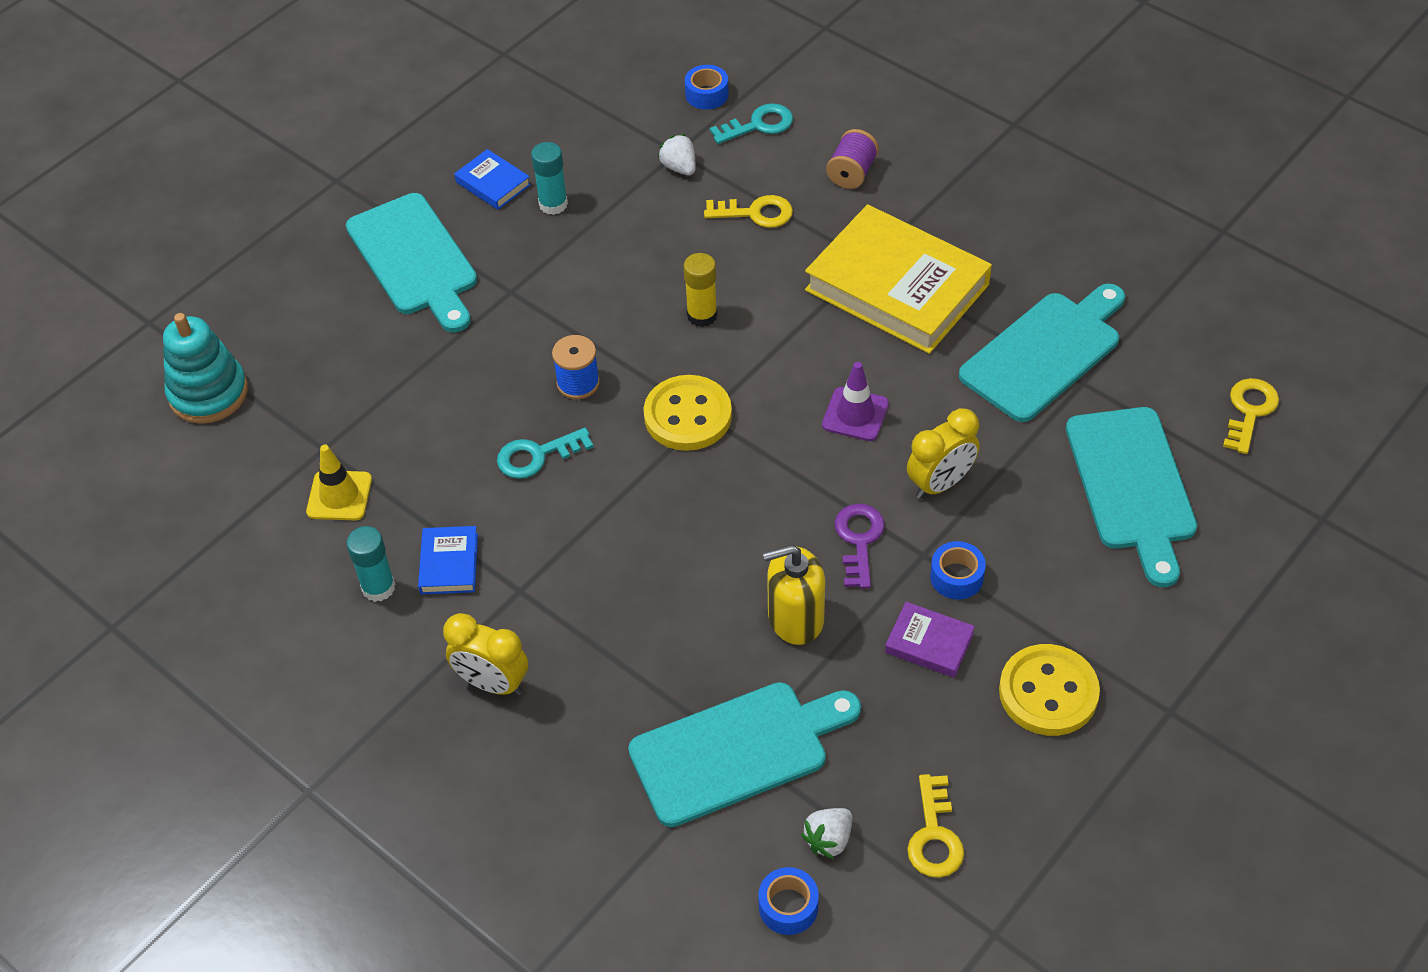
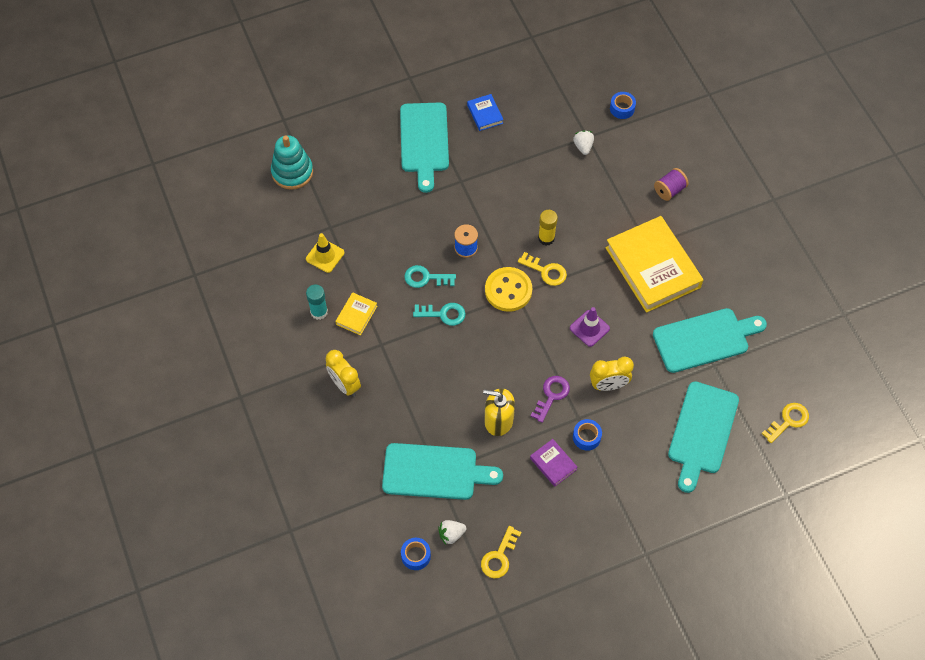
camera: 25 degrees right, 10 degrees up
blue book [418,526,478,594] -> yellow book [335,292,377,335]
turquoise glue stick [531,142,568,215] -> none
yellow key [704,195,793,228] -> yellow key moved to [518,252,567,286]
turquoise key [710,103,793,144] -> turquoise key moved to [413,303,466,326]
yellow button [999,644,1100,736] -> none

